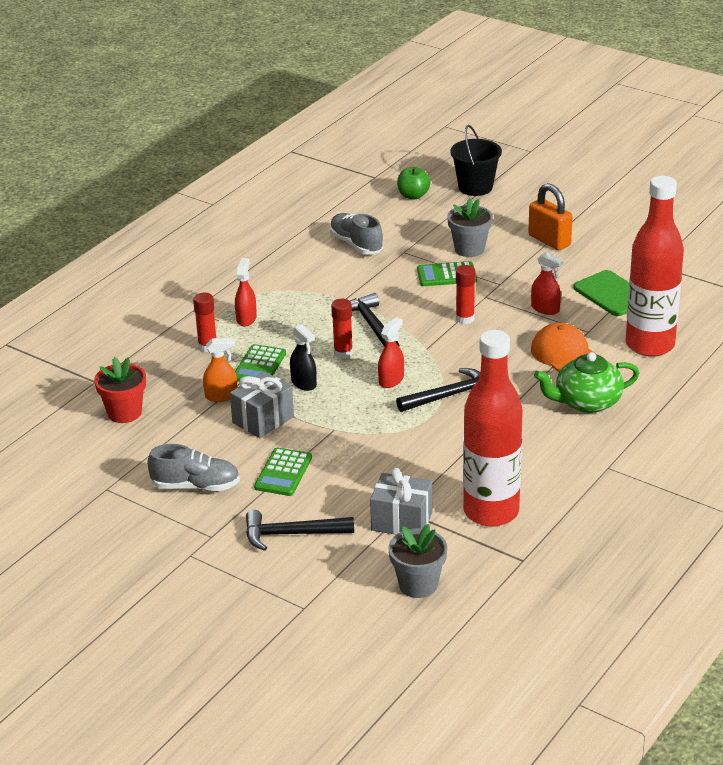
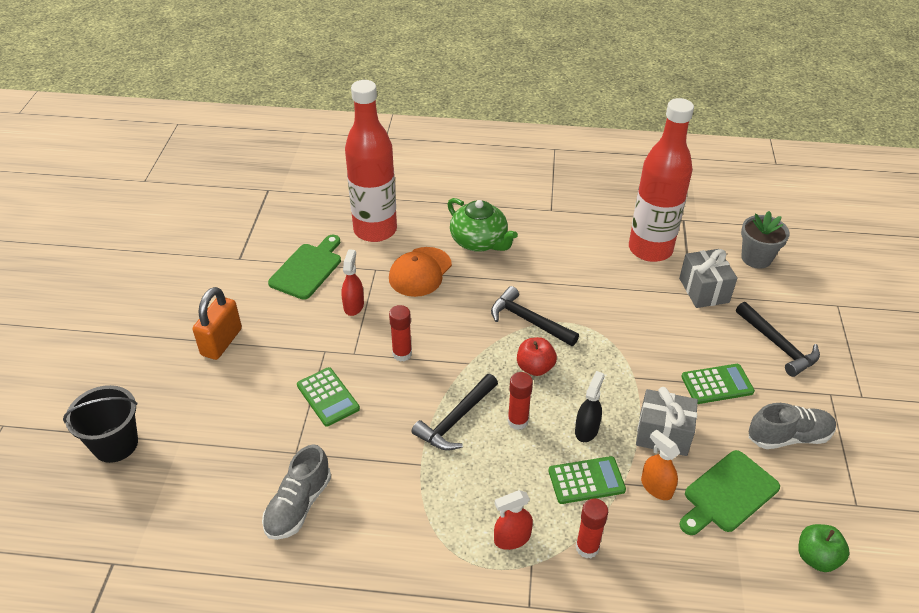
camera: 120 degrees left, 10 degrees up
red flower pot [94,357,146,423] -> none
grey shoe [147,444,240,491] -> grey shoe turned 105 degrees clockwise [748,403,836,449]
red spray bottle [378,317,404,388] -> red apple [517,337,557,376]
green apple [397,167,431,199] -> green apple moved to [798,524,850,572]
grey flower pot [447,198,493,257] -> none
none -> green cutting board [679,450,780,535]

